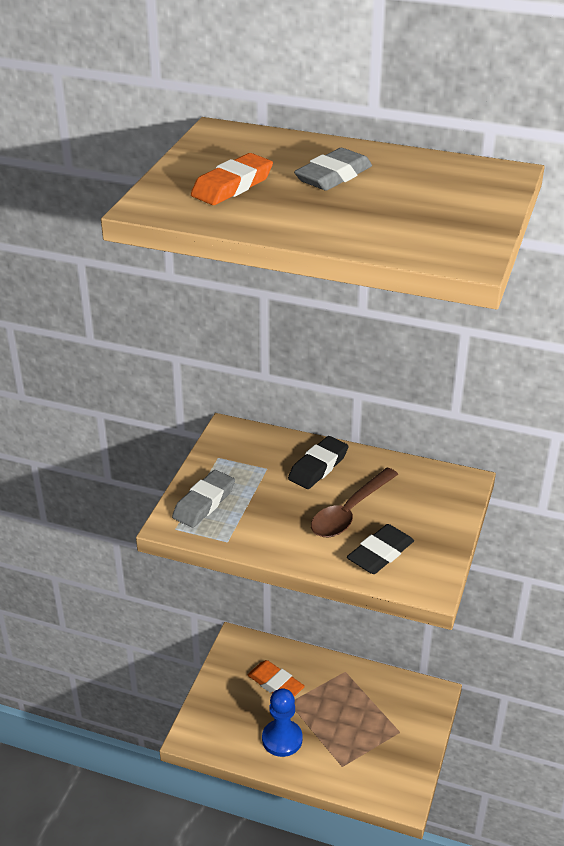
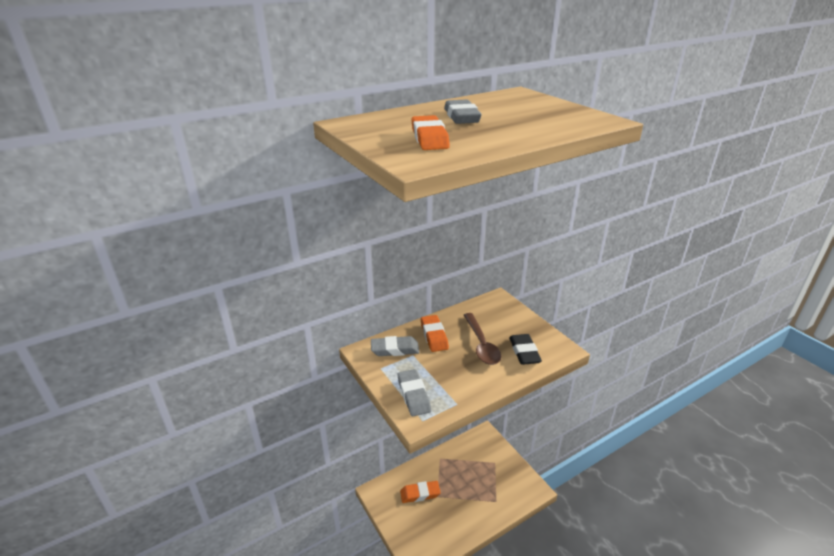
camera: 50 degrees left, 5 degrees down
blue pawn [262,688,303,757] -> none
black eraser [288,436,349,489] -> orange eraser [421,315,449,352]
none -> grey eraser [371,336,420,356]

